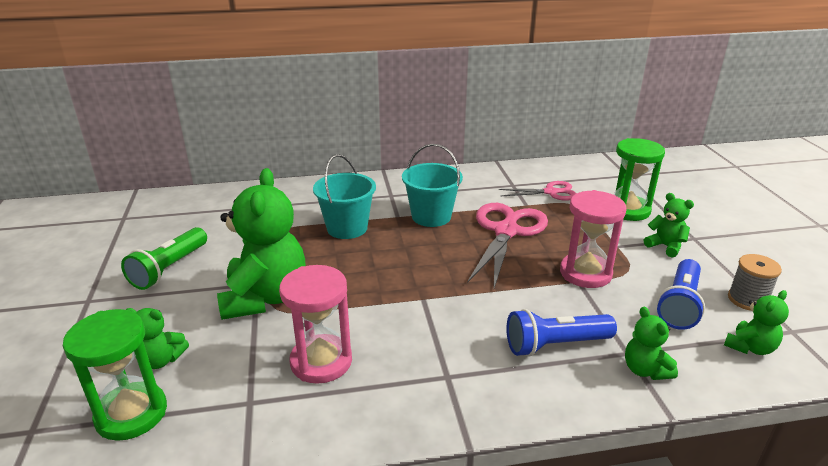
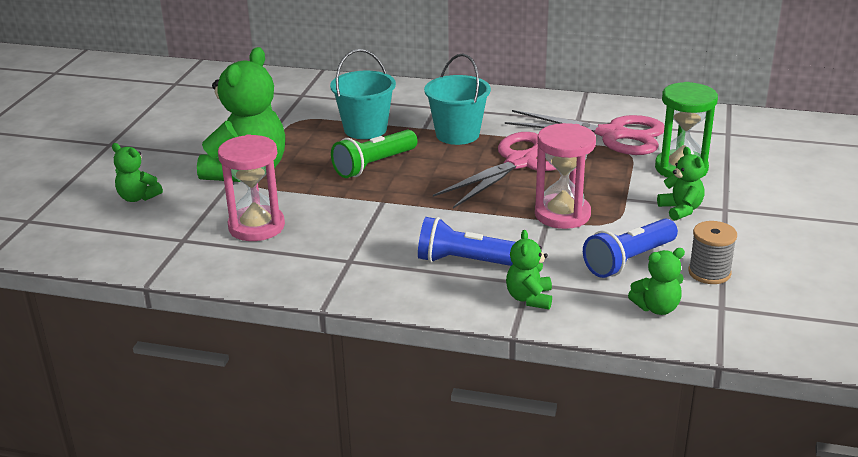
camera: 25 degrees right, 0 degrees up
green hourglass [63,309,167,441] -> none
green flashlight [121,227,207,290] -> green flashlight moved to [331,130,417,178]
pink scissors [498,181,577,201] -> pink scissors [505,110,665,155], size x1.74

